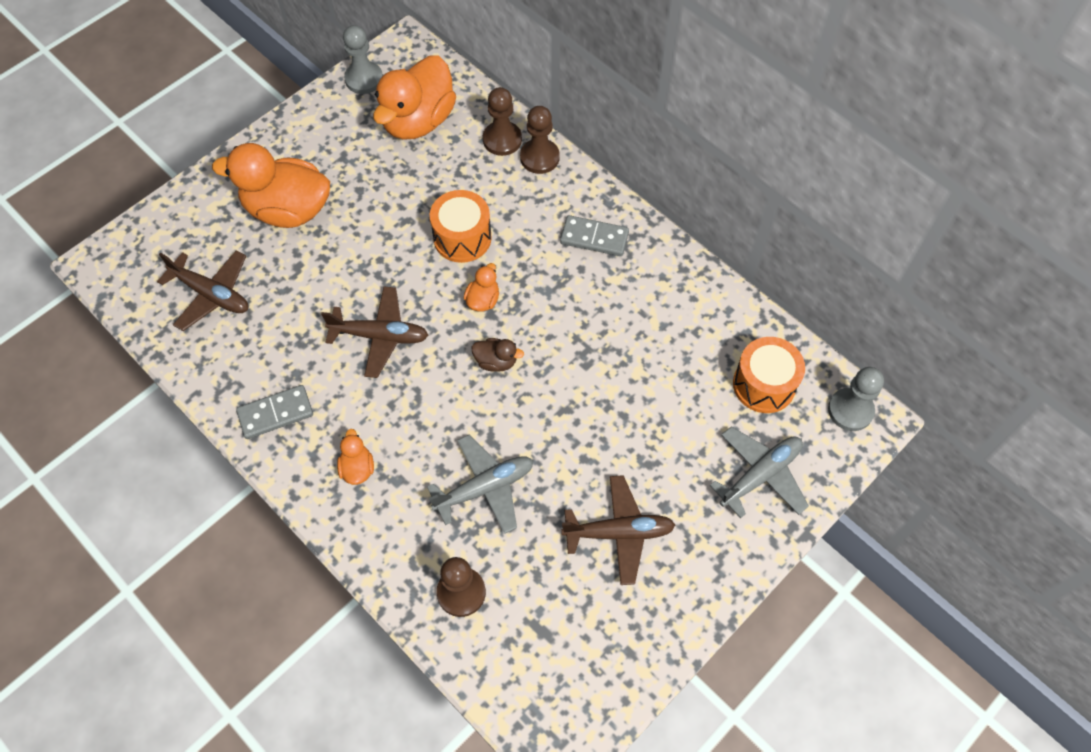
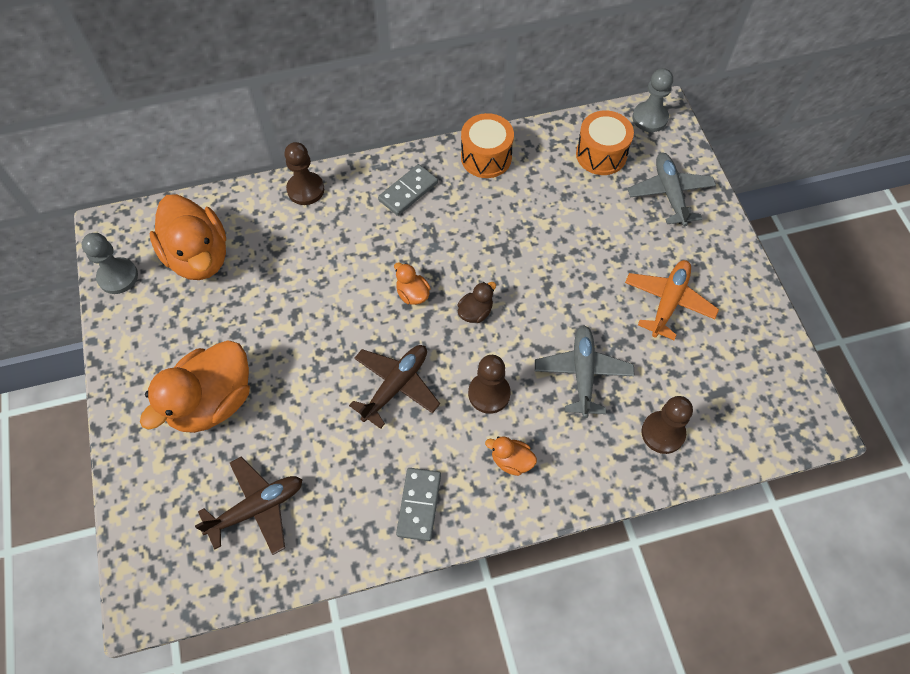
camera: 60 degrees left, 0 degrees up
orange drum [430,190,492,263] -> orange drum moved to [461,113,514,178]
brown pawn [483,87,522,156] -> brown pawn moved to [468,355,511,414]
brown plane [561,475,675,585] -> orange plane [625,260,719,340]

